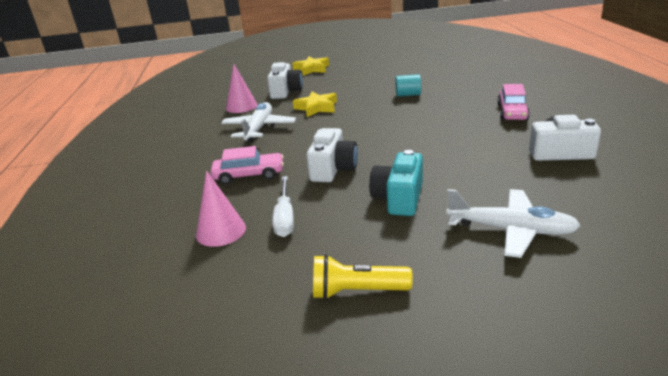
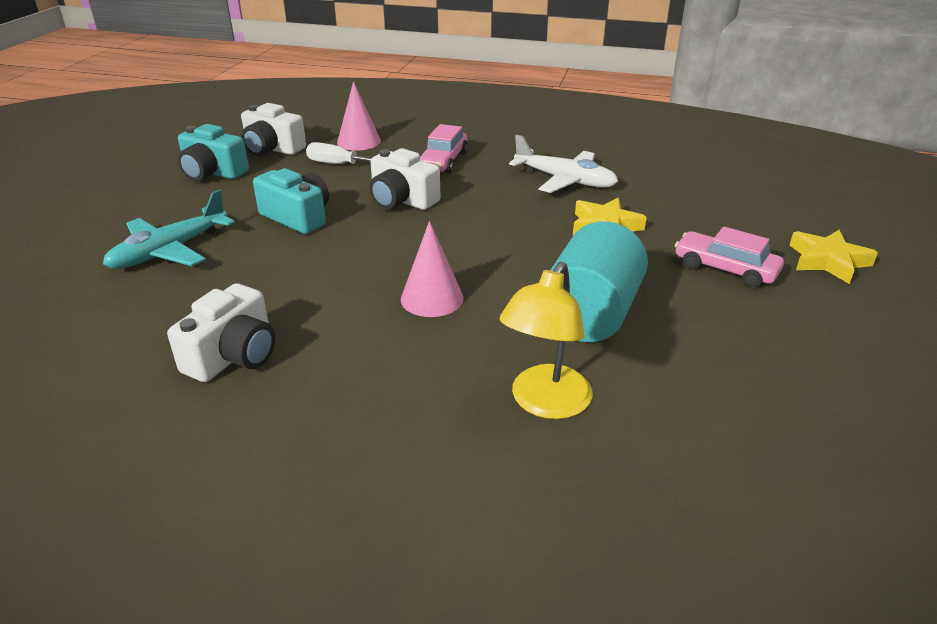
camera: 110 degrees right, 5 degrees up
pink cone [226,64,258,113] -> pink cone moved to [401,221,464,317]
white camera [267,62,303,99] -> white camera moved to [241,103,306,156]
yellow flashlight [313,254,413,300] -> turquoise camera [178,124,249,181]
turquoise cylinder [396,74,421,97] -> turquoise cylinder [551,221,648,342], size x2.04
white plane [446,189,581,258] -> turquoise plane [103,190,235,269]
pink car [497,84,530,120] -> pink car moved to [675,226,784,288]
none -> yellow lamp [499,262,593,419]

